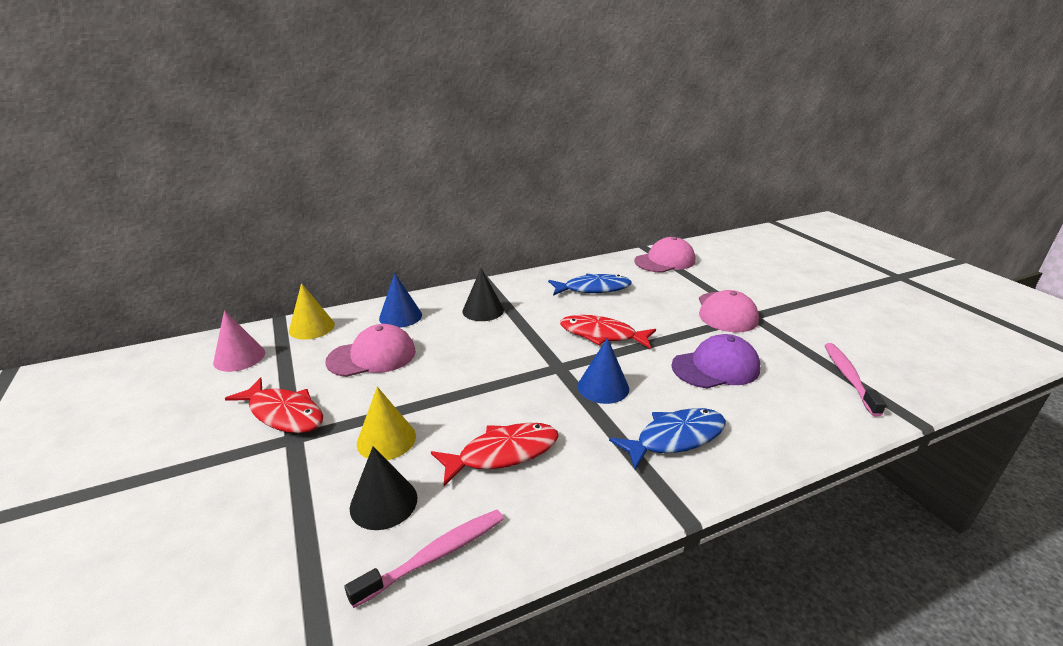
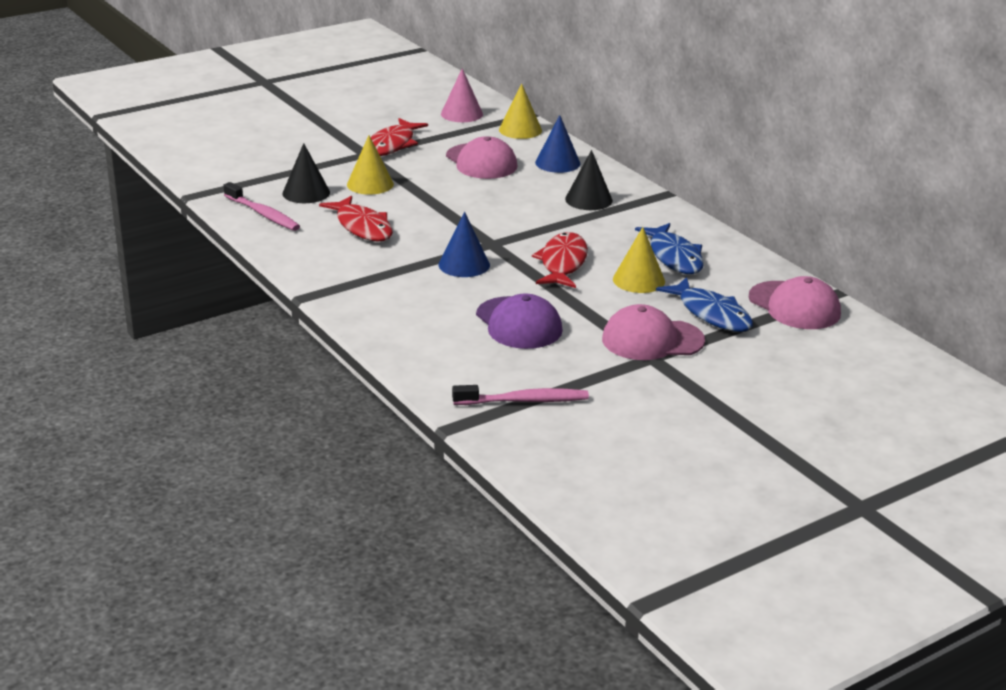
camera: 80 degrees right, 0 degrees up
blue fish [609,408,726,470] -> blue fish moved to [656,277,753,332]
none -> yellow cone [613,227,665,293]

